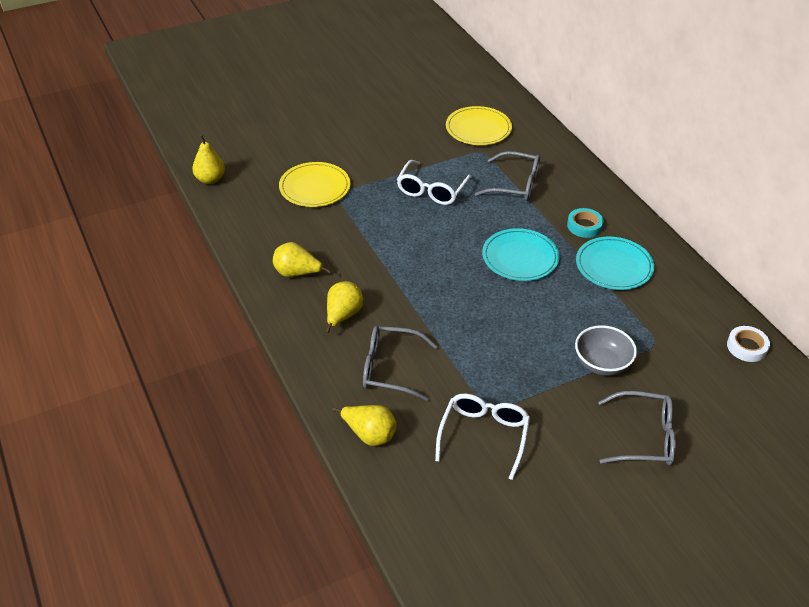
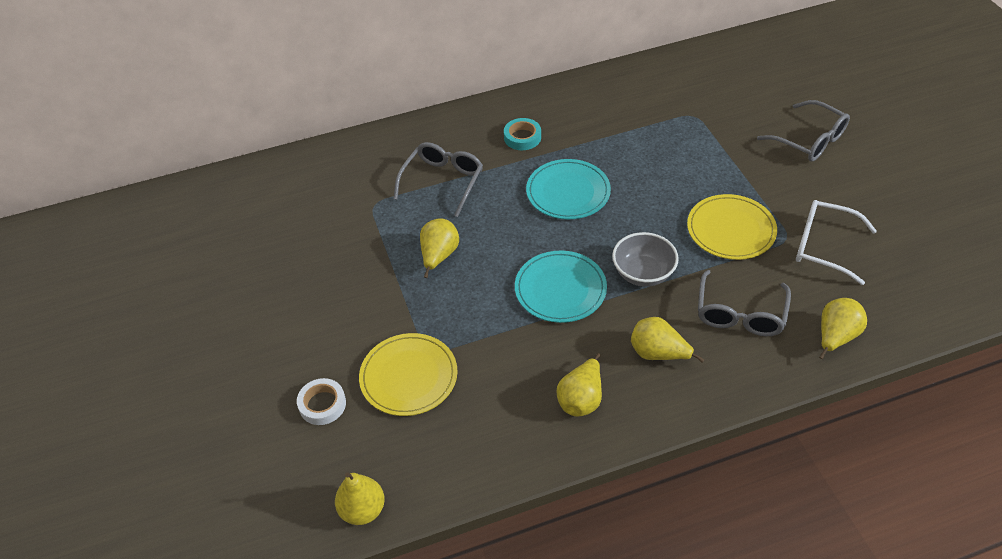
camera: 80 degrees left, 5 degrees up
white glasses [397,160,472,205] -> yellow pear [420,219,459,278]
yellow plate [446,106,512,145] -> yellow plate moved to [687,194,777,260]
grey bowl [575,325,637,376] -> grey bowl moved to [612,232,679,287]
turquoise plate [576,237,654,290] -> turquoise plate moved to [515,251,607,323]
grey glasses [598,391,676,465] -> grey glasses turned 120 degrees clockwise [757,100,850,161]
white tape [727,326,770,362] -> white tape moved to [297,378,346,425]

